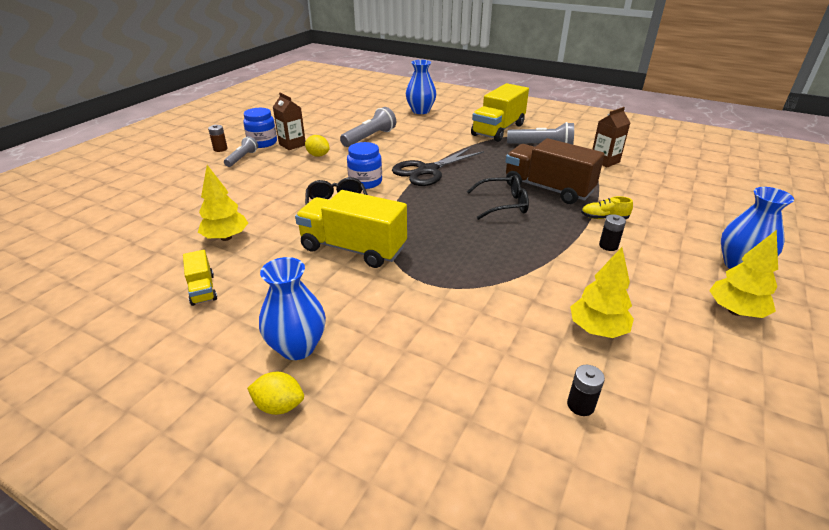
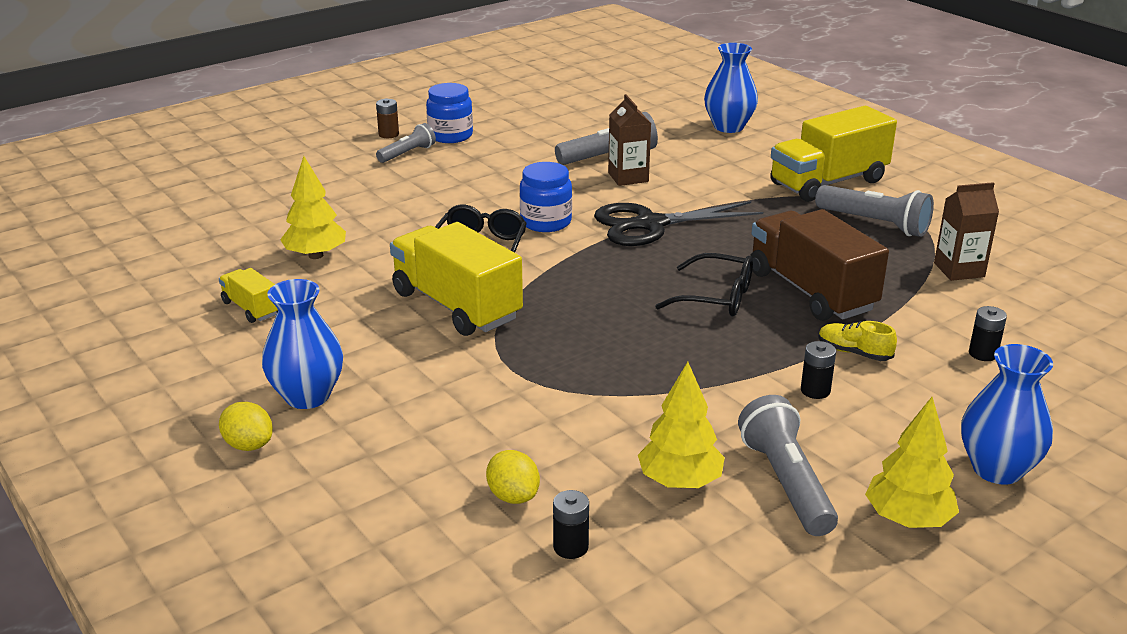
camera: 25 degrees right, 5 degrees down
yellow truck [183,250,217,306] -> yellow truck turned 135 degrees clockwise [219,268,278,323]
brown carton [273,93,305,150] -> brown carton moved to [608,94,651,186]
yellow lemon [305,135,330,157] -> yellow lemon moved to [486,450,540,504]
none -> grey flashlight [738,395,838,536]
none -> black battery [969,306,1007,361]

